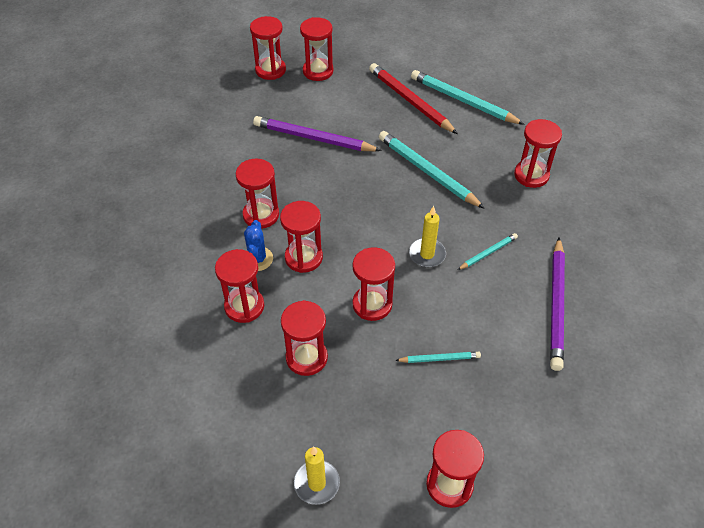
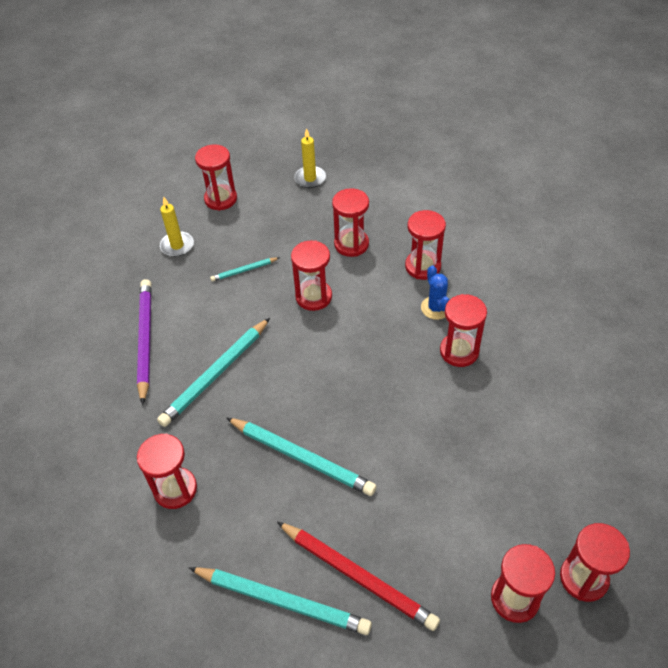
camera: 165 degrees right, 0 degrees up
purple pencil [253,116,382,151] -> none
red hourglass [280,201,323,273] -> none
yellow candle [409,206,446,267] -> yellow candle moved to [160,197,194,257]
turquoise pencil [457,233,518,270] -> turquoise pencil [157,318,270,427], size x1.98

